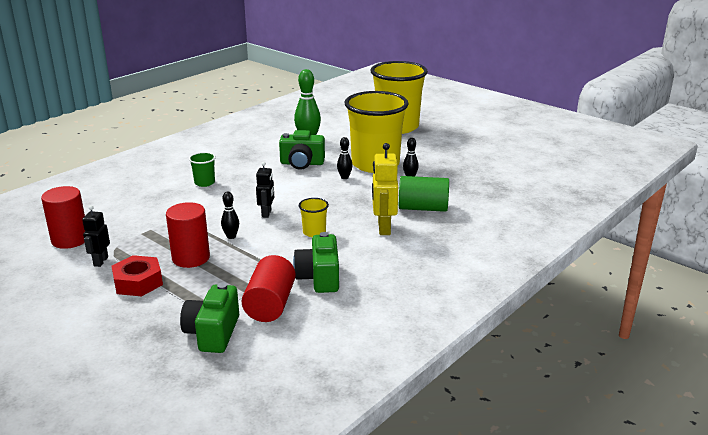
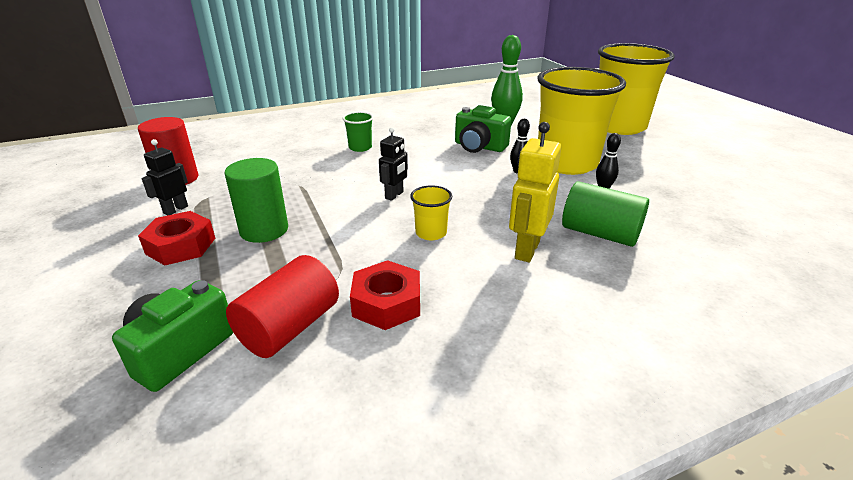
camera: 25 degrees right, 5 degrees up
red cylinder [166,202,210,268] -> green cylinder [224,158,288,243]
black bowling pin [221,192,239,239] -> none
green camera [293,232,339,293] -> red nut [350,260,420,330]

